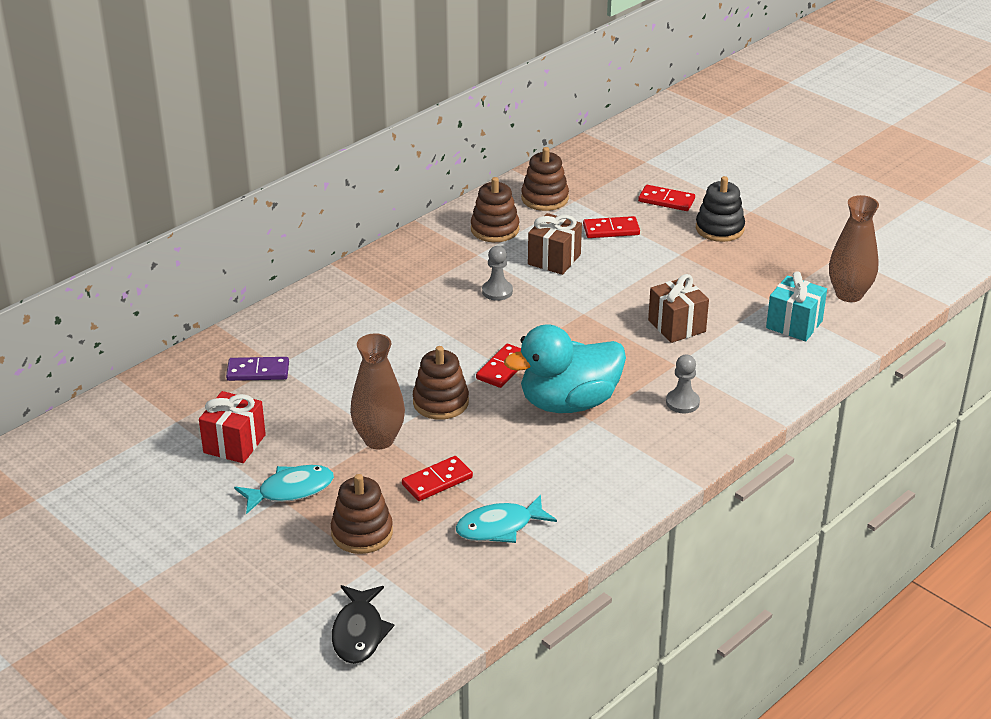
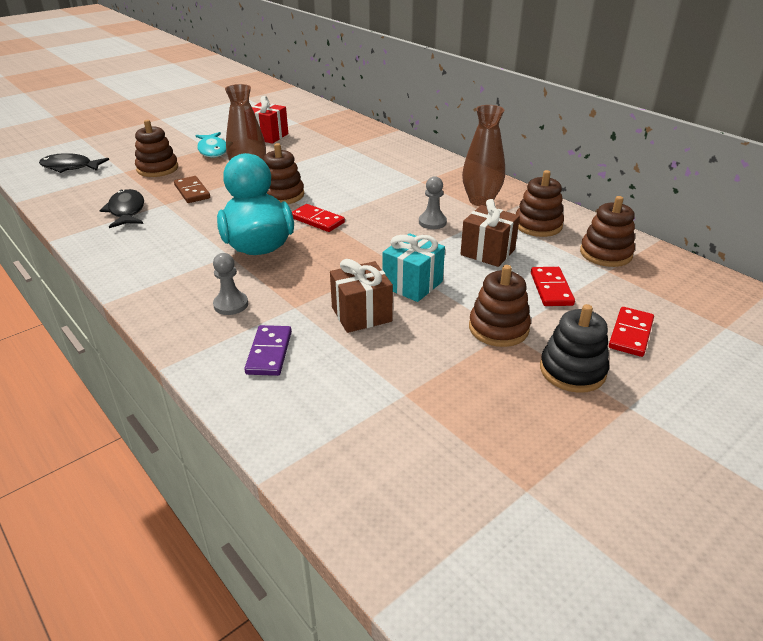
camera: 95 degrees right, 0 degrees up
purple domino [226,357,289,381] -> purple domino moved to [244,325,292,376]
red domino [402,456,473,501] -> brown domino [174,176,210,203]
turquoise fish [456,494,557,543] -> black fish [100,189,144,228]
turquoise gift [766,271,827,341] -> turquoise gift moved to [383,233,445,302]
brown vase [829,195,879,302] -> brown vase moved to [462,105,505,206]
none -> brown stacking toy [469,265,531,347]

